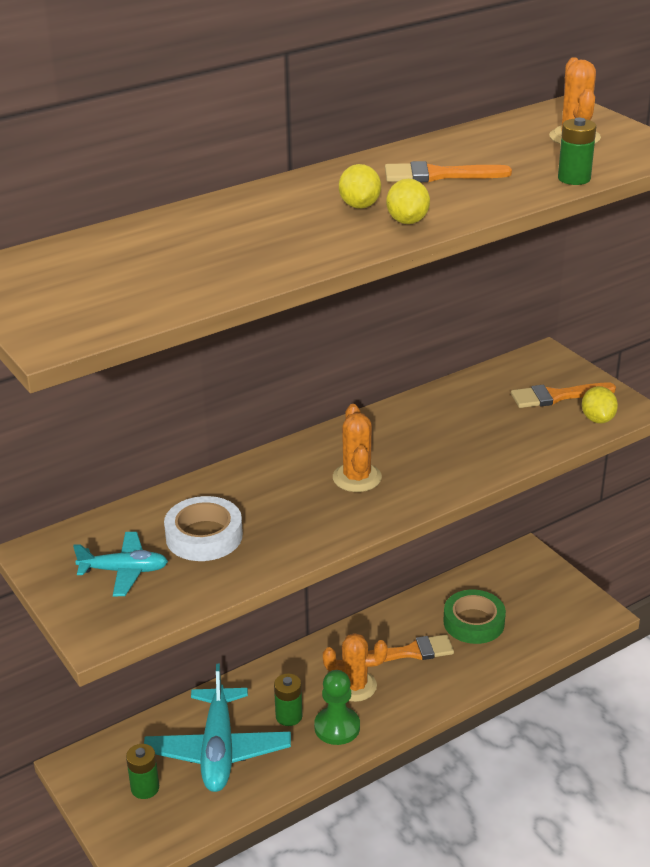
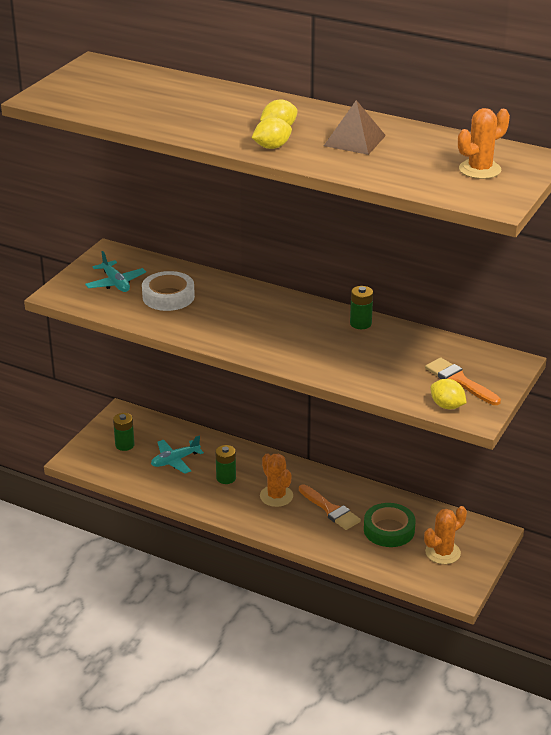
camera: 60 degrees right, 0 degrees up
turquoise plane [144,664,291,792] -> turquoise plane [151,435,204,474], size x0.57
green pawn [314,670,360,745] -> none
orange cactus [333,404,382,492] -> orange cactus moved to [424,506,467,564]
orange brush [385,161,512,182] -> brown pyramid [324,100,386,155]
green battery [558,118,596,185] -> green battery moved to [350,286,373,329]
yellow lemon [582,386,618,423] -> yellow lemon turned 75 degrees clockwise [430,379,467,409]

